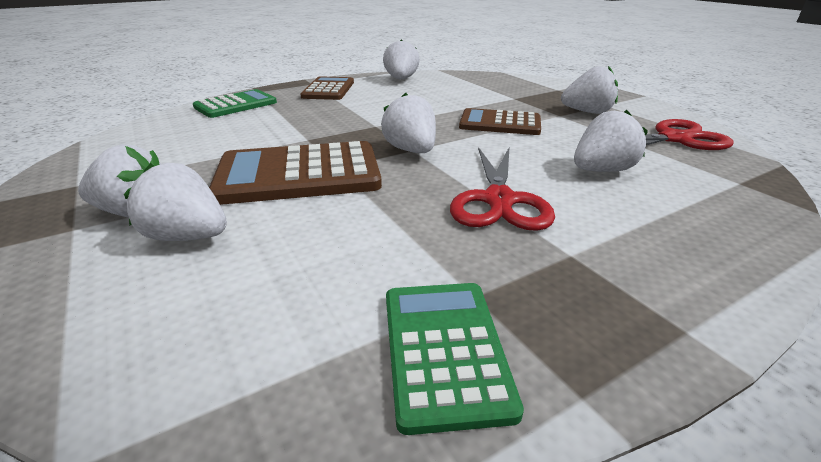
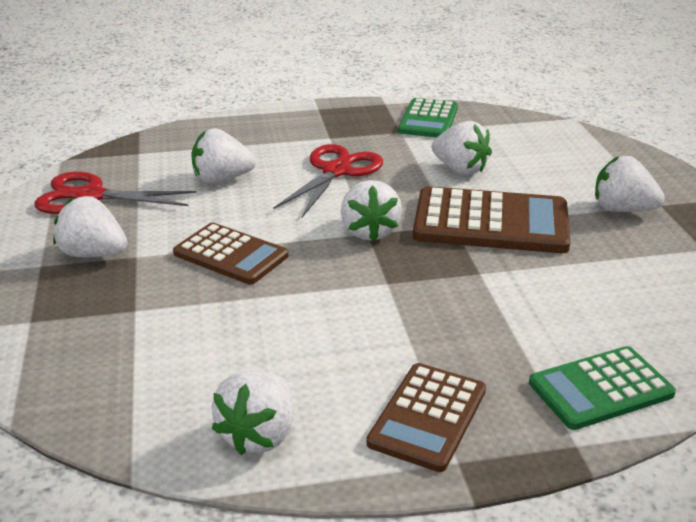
camera: 160 degrees left, 0 degrees up
white strawberry [124,163,227,241] -> white strawberry moved to [432,121,492,175]

